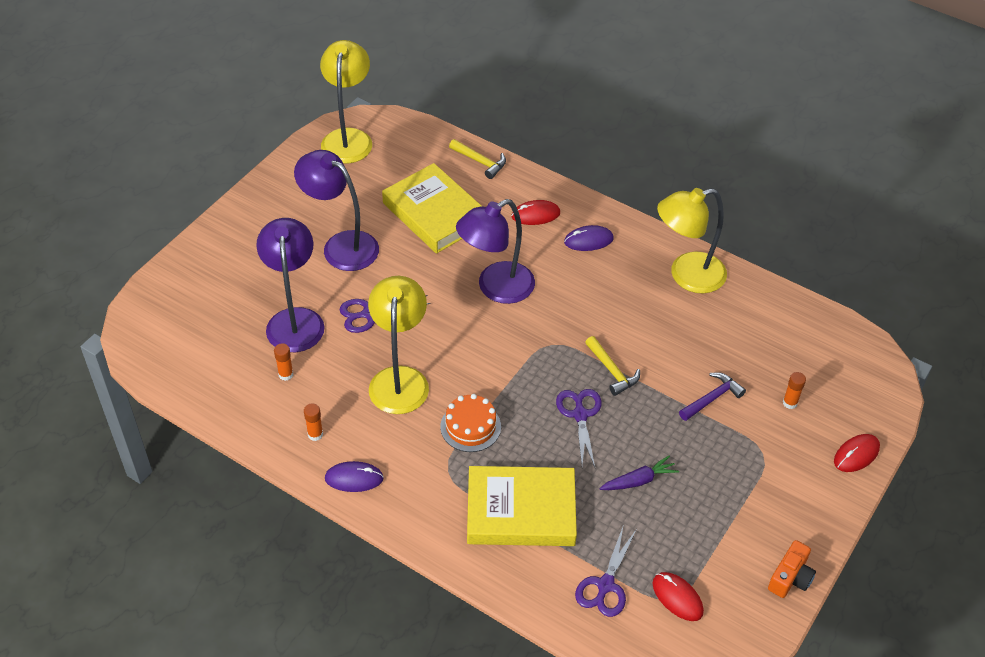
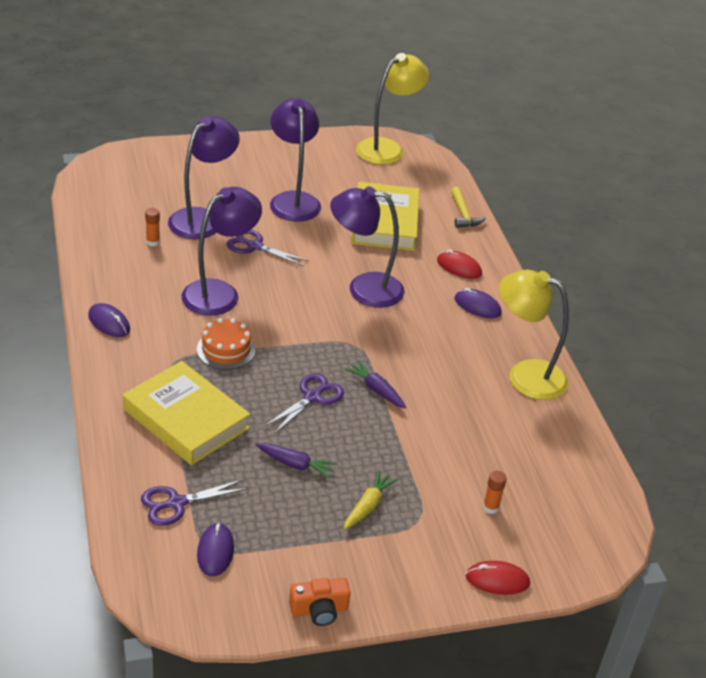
camera: 40 degrees right, 10 degrees down
orange glue stick [304,404,323,441] -> none
yellow lamp [368,276,429,414] -> purple lamp [182,187,262,316]
yellow hammer [585,336,640,396] -> purple carrot [344,360,406,409]
red mouse [652,572,704,621] -> purple mouse [197,522,234,576]
purple hammer [679,372,746,421] -> none
none -> yellow carrot [344,470,398,529]

